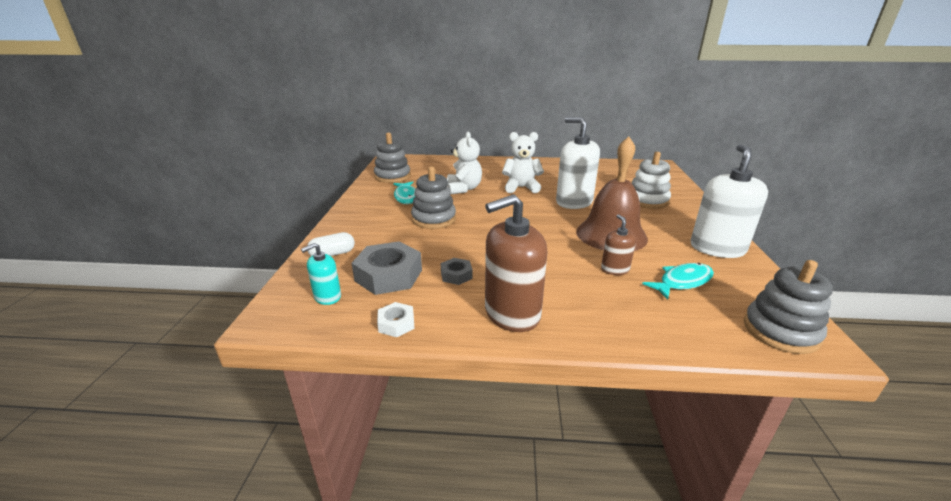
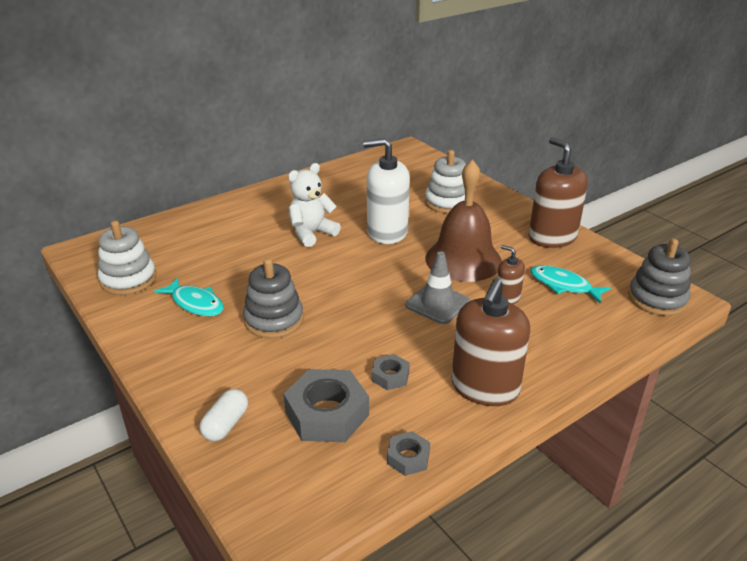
camera: 40 degrees left, 5 degrees up
turquoise soap dispenser [301,243,341,305] -> none
grey stacking toy [374,132,411,183] -> white stacking toy [98,220,156,295]
white nut [377,302,414,337] -> grey nut [387,431,430,476]
white teddy bear [447,132,482,195] -> none
turquoise fish [642,263,714,300] -> turquoise fish turned 75 degrees counterclockwise [530,265,611,303]
white soap dispenser [691,144,768,258] -> brown soap dispenser [529,137,588,248]
none -> grey traffic cone [405,251,470,324]

